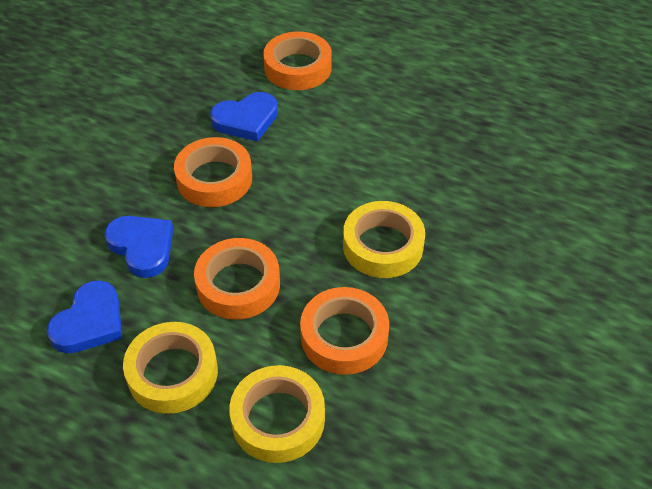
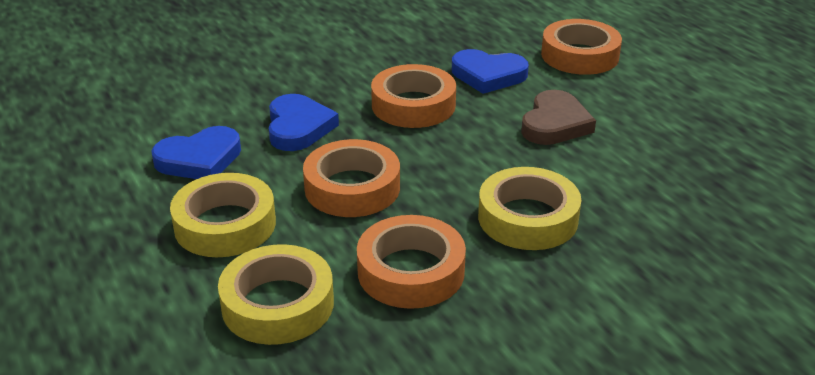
camera: 35 degrees right, 15 degrees down
none -> brown heart [521,90,596,145]

